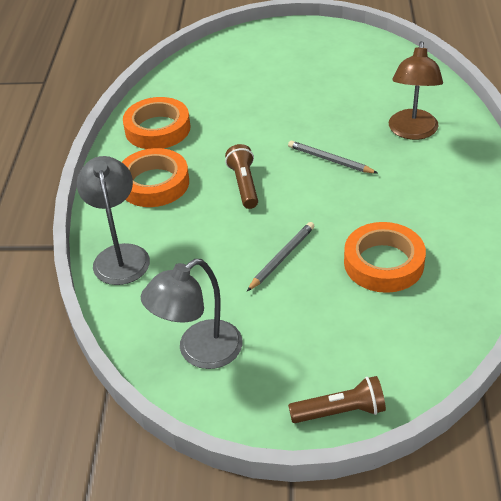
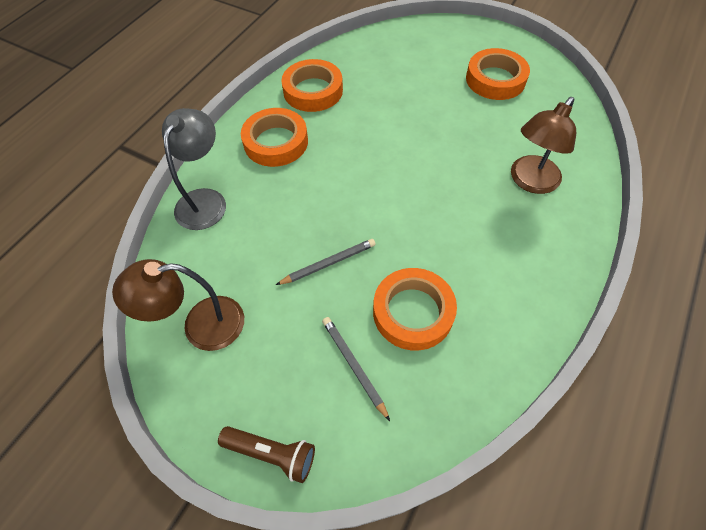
camera: 25 degrees right, 15 degrees up
grey lamp [141,259,243,369] -> brown lamp [112,259,244,351]
brown flashlight [225,144,258,209] -> none
grey pencil [288,140,377,173] -> grey pencil moved to [322,317,390,421]
none -> orange tape [466,48,530,100]

